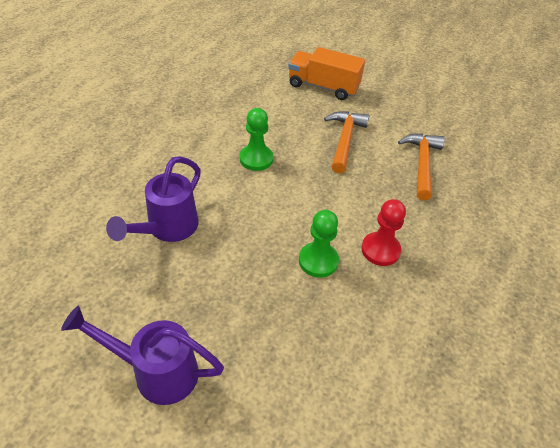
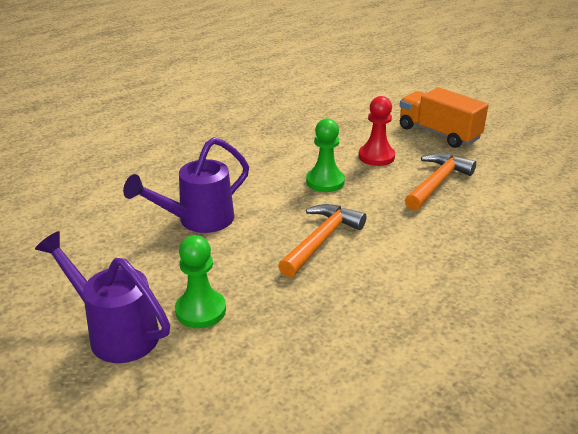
camera: 25 degrees right, 15 degrees down
green pawn [299,210,339,278] -> green pawn moved to [175,235,226,328]
red pawn [361,199,406,266] -> red pawn moved to [359,96,395,166]
orange hammer [398,134,445,200] -> orange hammer moved to [278,204,367,277]

